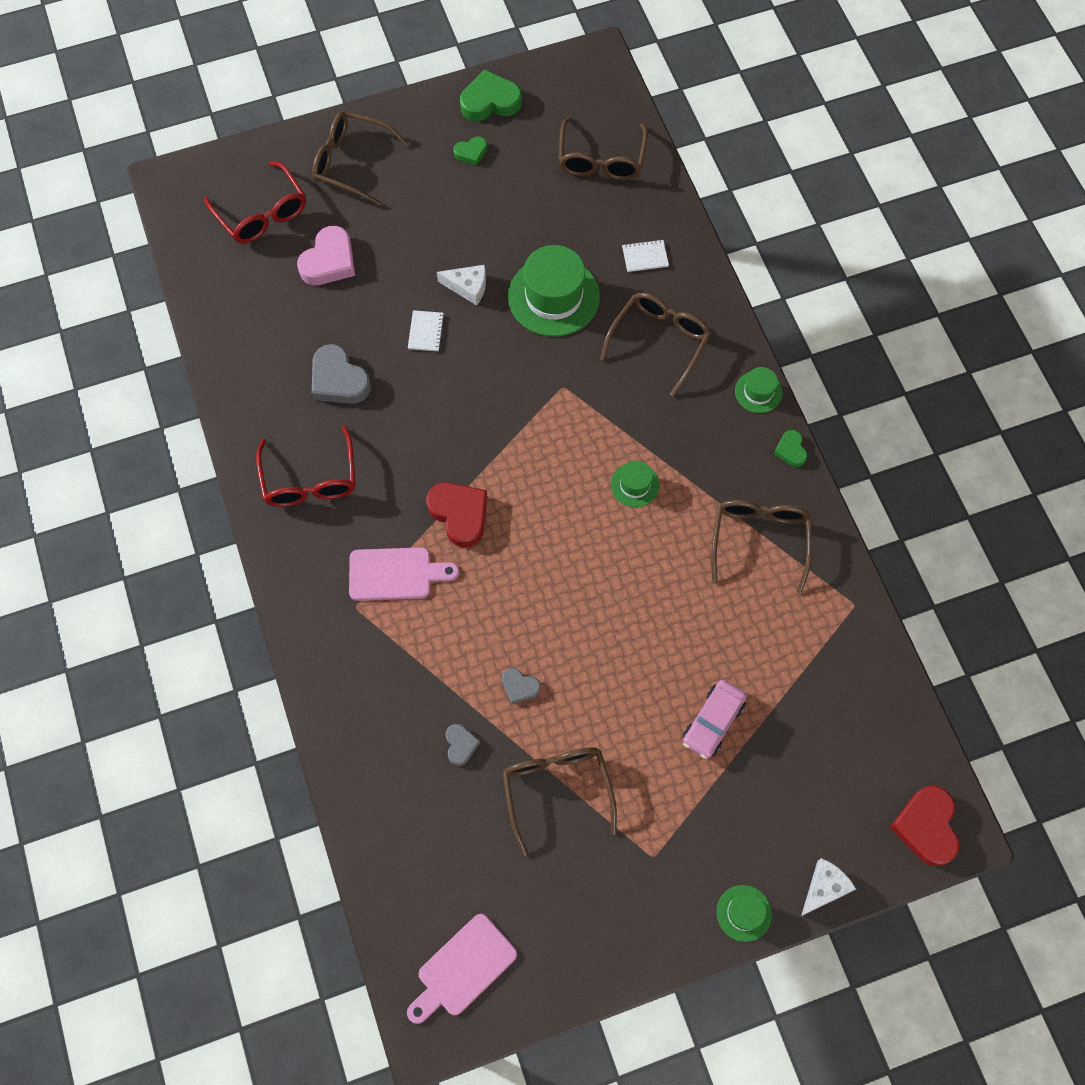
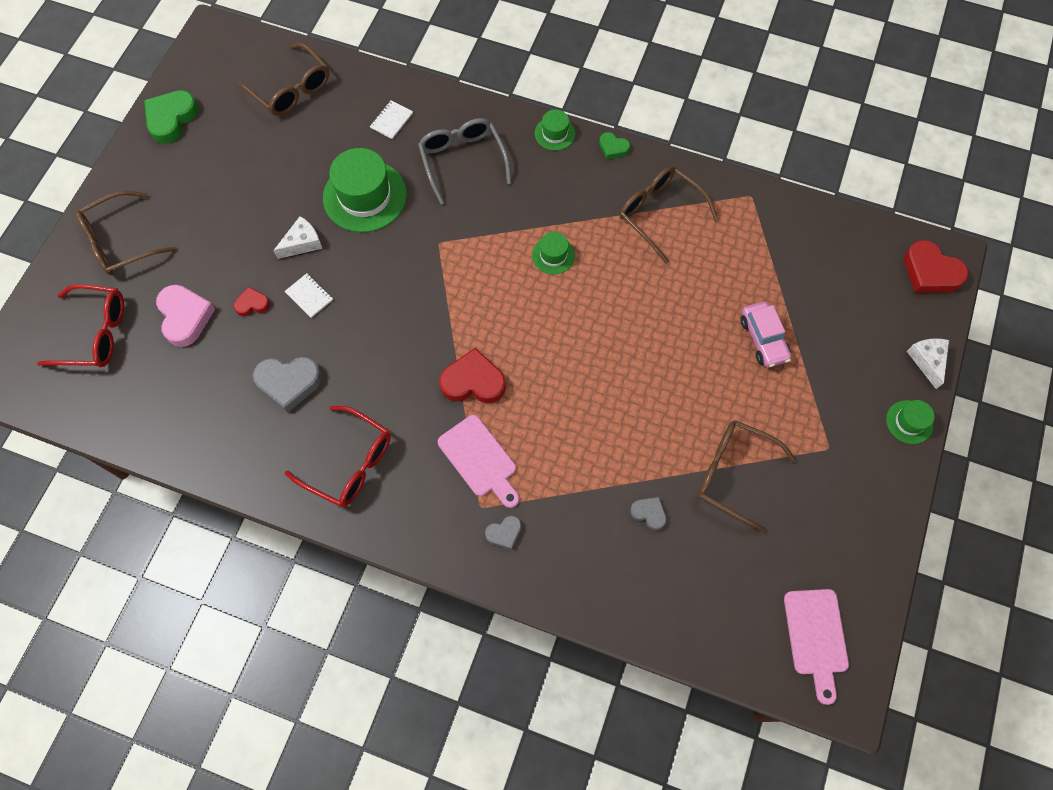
camera: 50 degrees left, 0 degrees up
pink cutting board [349,547,459,601] -> pink cutting board turned 105 degrees clockwise [438,415,520,508]
green heart [454,136,487,165] -> none
grey heart [502,668,540,704] -> grey heart moved to [485,516,521,550]
brown glasses [600,292,711,397] -> grey glasses [418,118,511,204]
none -> red heart [233,287,270,316]

